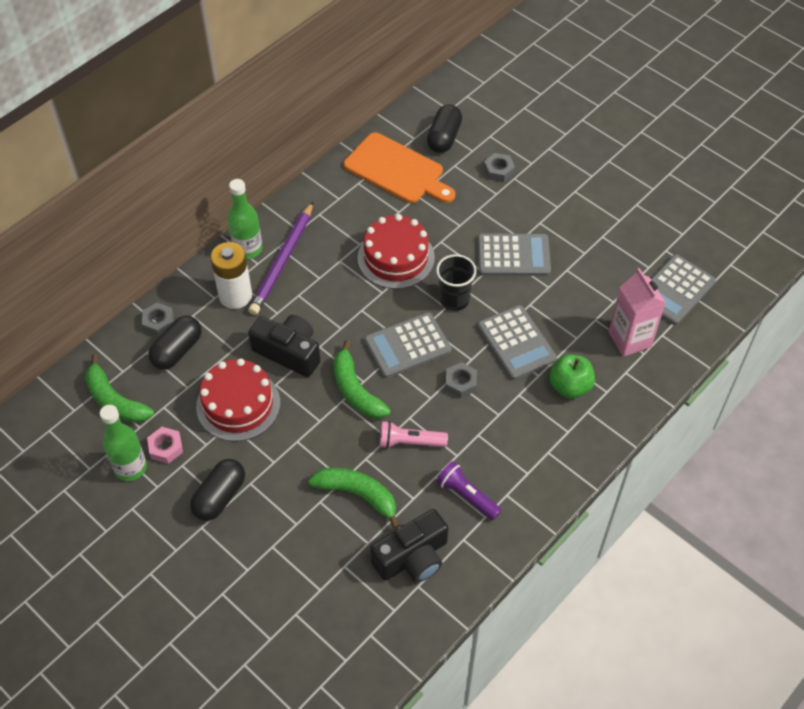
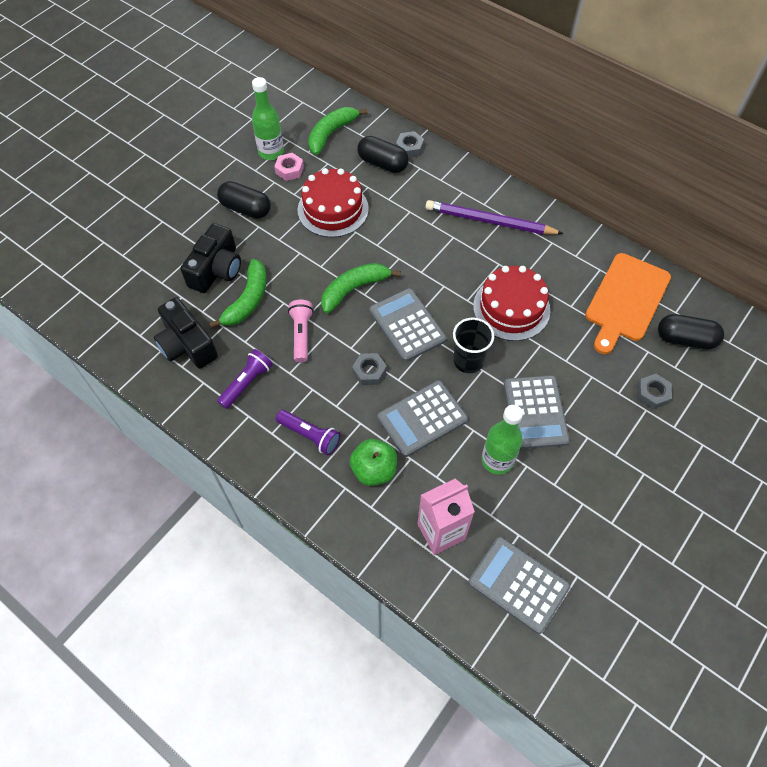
camera: 85 degrees right, 5 degrees up
white battery [210,242,252,309] -> none
green bottle [228,179,262,259] -> green bottle moved to [482,405,523,475]
black camera [248,315,321,377] -> black camera moved to [180,223,241,293]
none -> purple flashlight [276,410,340,455]

